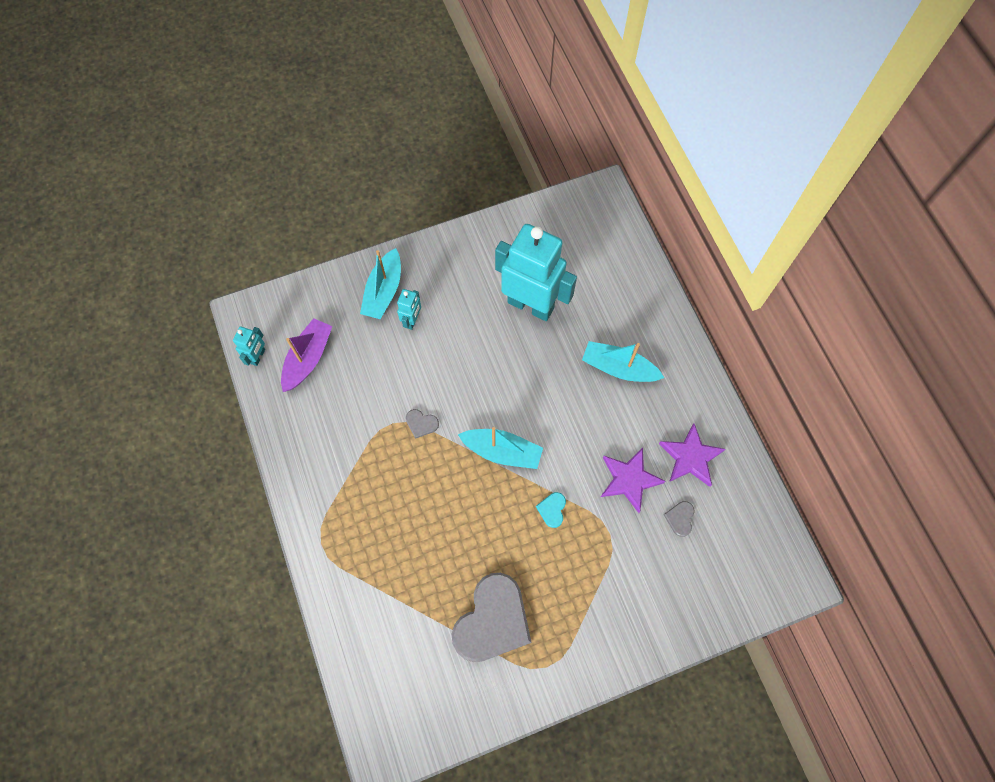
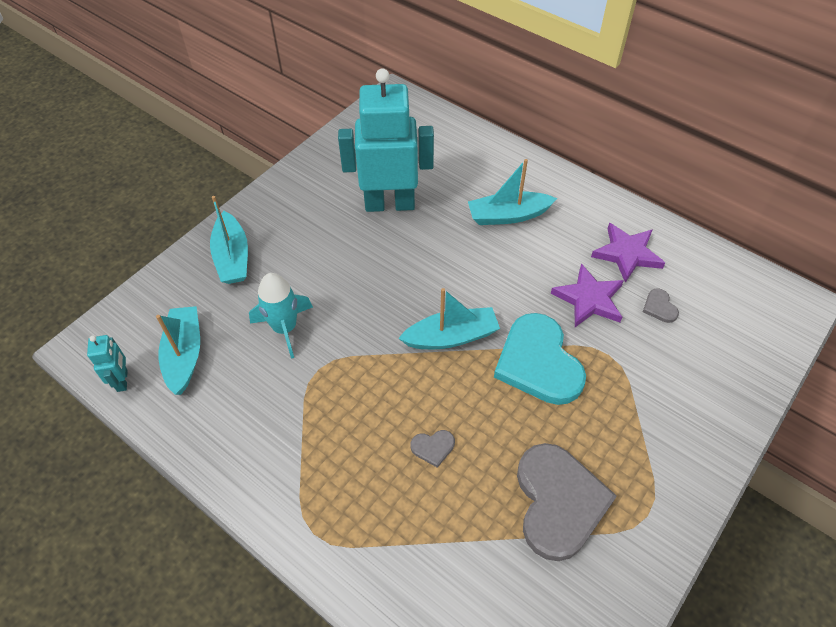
camera: 30 degrees left, 15 degrees down
purple boat [281,318,332,392] -> turquoise boat [156,306,200,395]
turquoise robot [397,289,421,330] -> none
grey heart [406,409,439,439] -> grey heart moved to [411,430,455,468]
turquoise heart [536,492,566,528] -> turquoise heart [494,313,586,405], size x2.45
none -> turquoise rocket [249,273,313,359]

